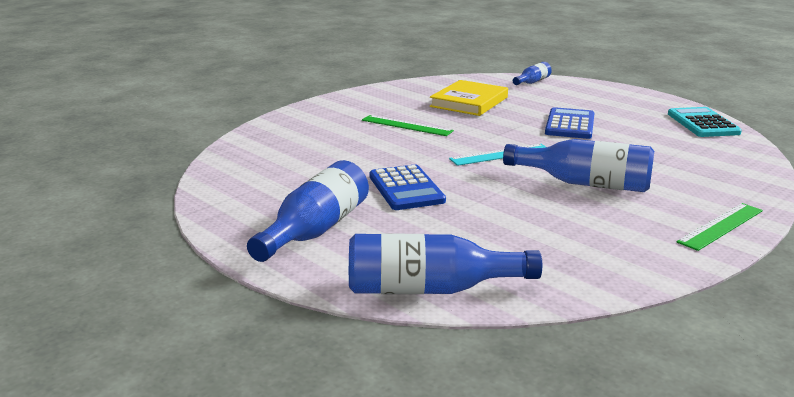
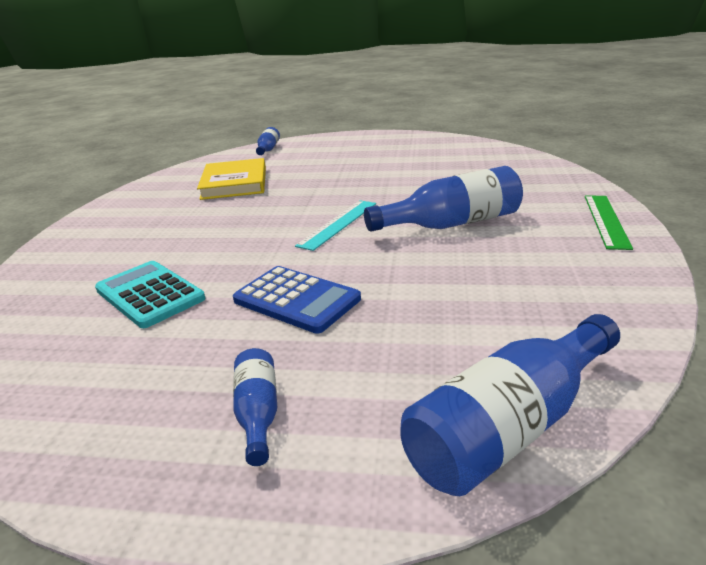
camera: 35 degrees left, 5 degrees up
blue bottle [247,160,369,262] -> blue bottle [233,348,277,466], size x0.52
green ruler [362,115,454,136] -> none
blue calculator [545,107,595,139] -> none
turquoise calculator [668,107,742,137] -> turquoise calculator moved to [95,261,205,328]

